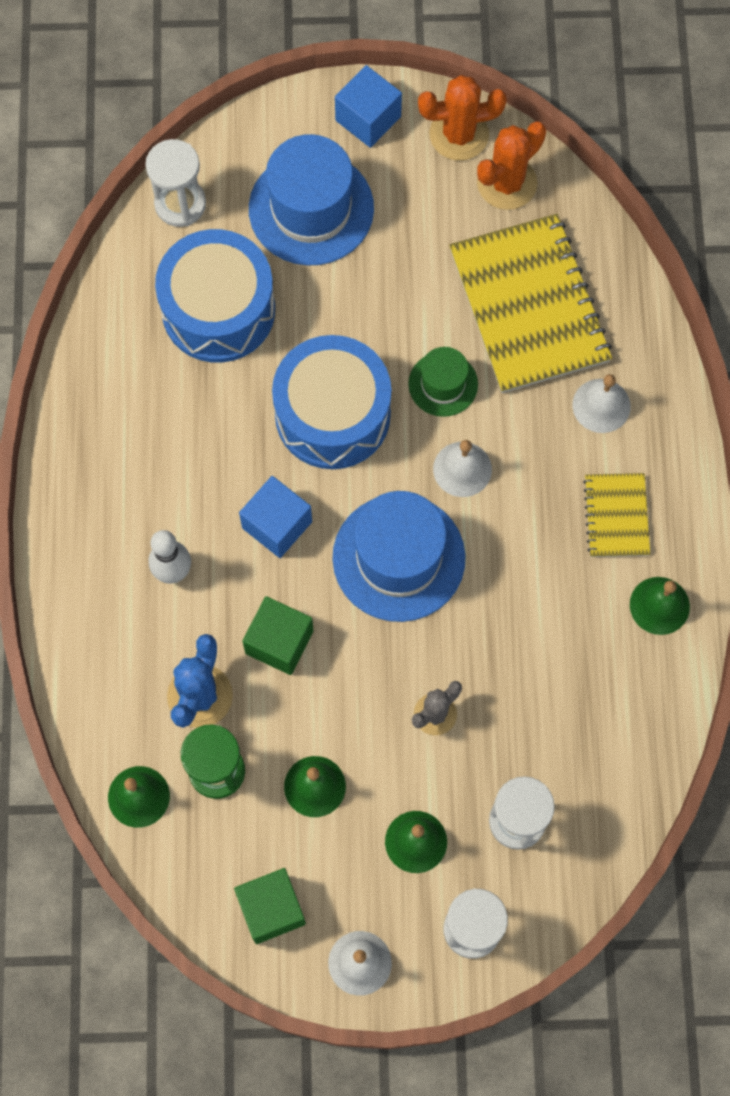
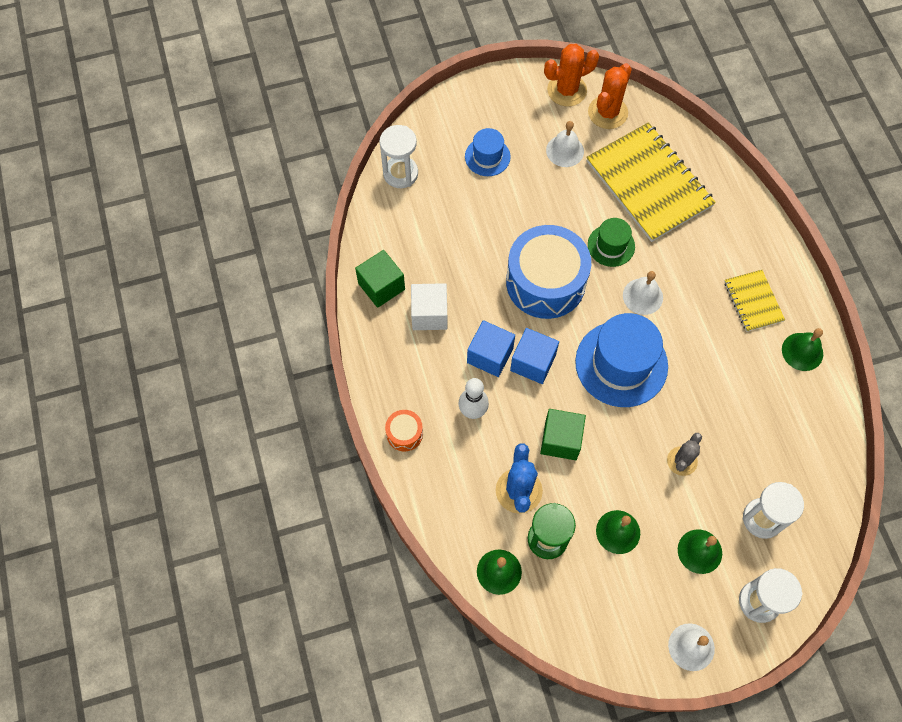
camera: 15 degrees left, 5 degrees down
blue drum [155,229,275,363] -> none
green cube [234,868,306,944] -> green cube moved to [355,250,405,308]
blue hat [249,134,374,266] -> blue hat [465,128,511,176], size x0.54
blue cube [335,65,402,148] -> blue cube moved to [467,320,515,377]
white bell [572,374,631,433] -> white bell moved to [546,121,584,167]
none -> orange drum [385,410,423,451]
none -> white cube [411,283,447,330]

